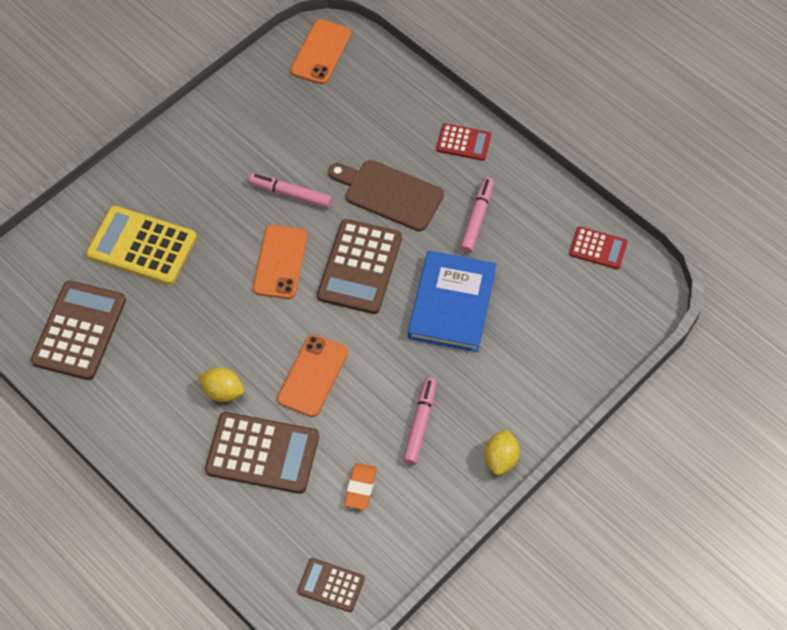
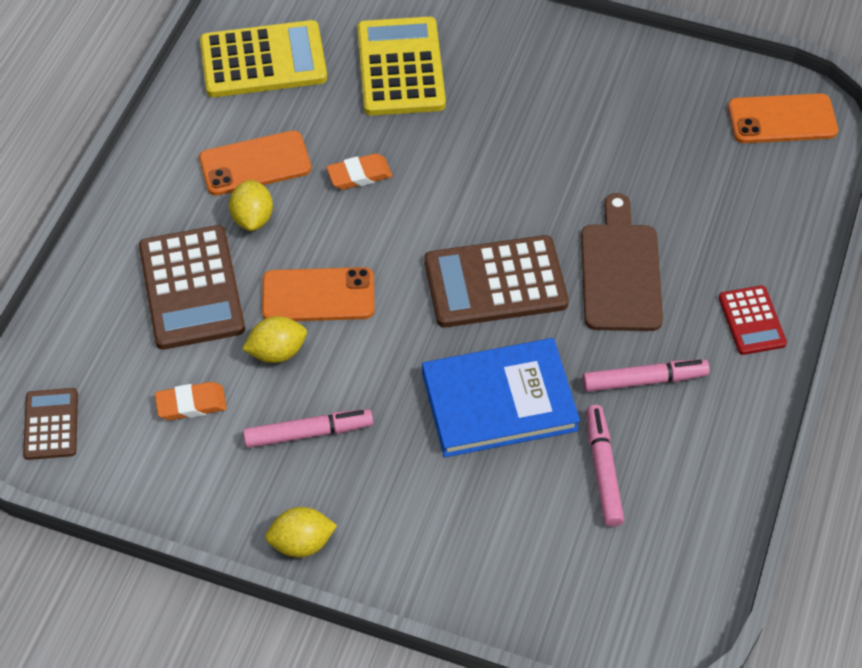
camera: 65 degrees right, 5 degrees down
brown calculator [31,280,126,380] -> yellow calculator [200,20,327,97]
pink marker [249,173,332,208] -> pink marker moved to [586,405,624,527]
orange phone [253,225,308,299] -> orange phone moved to [199,130,311,196]
red calculator [569,226,628,269] -> none
none -> yellow lemon [242,316,307,363]
none -> orange eraser [326,153,392,190]

